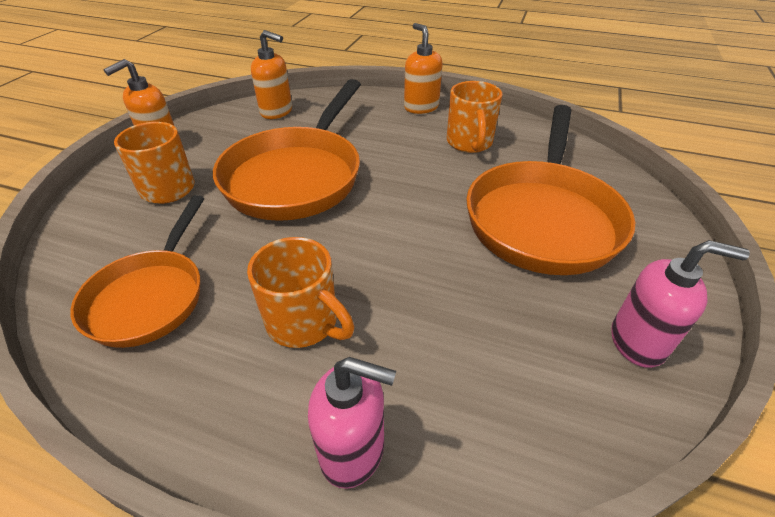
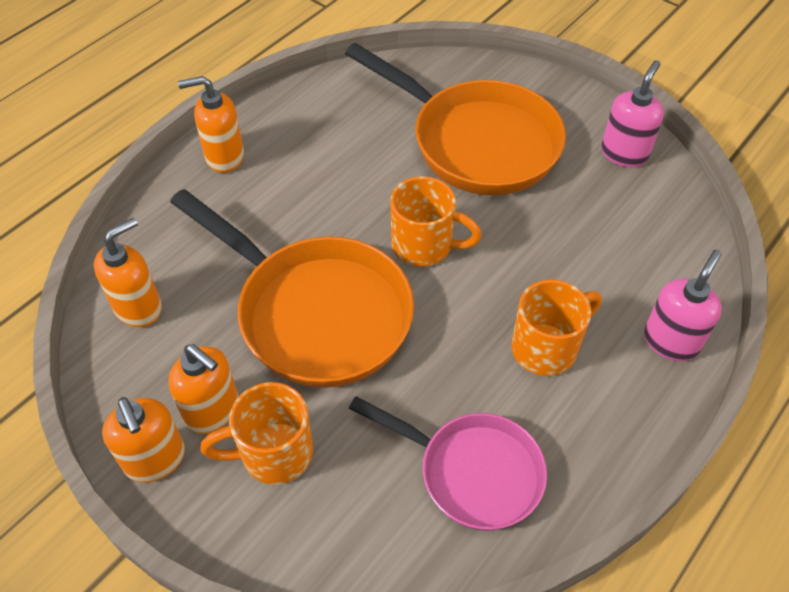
camera: 70 degrees left, 10 degrees up
orange pan [70,195,205,348] -> pink pan [349,396,547,531]
orange mug [447,81,503,153] -> orange mug moved to [390,176,482,267]
none -> orange soap dispenser [168,344,239,434]

